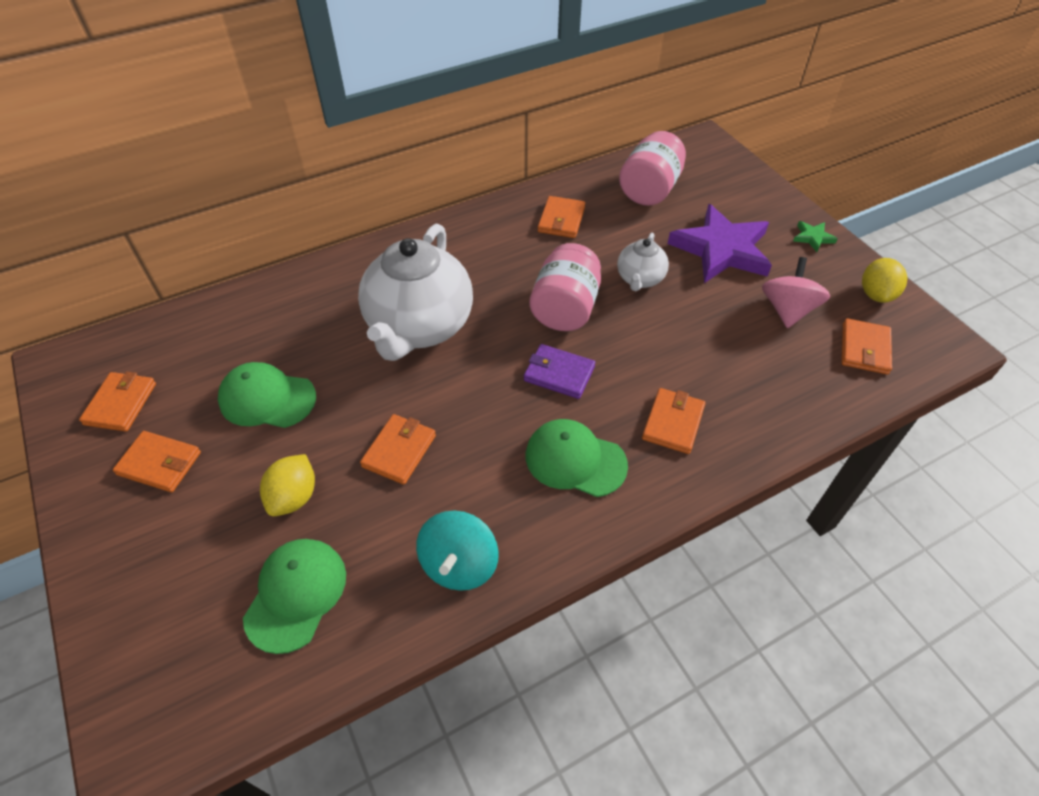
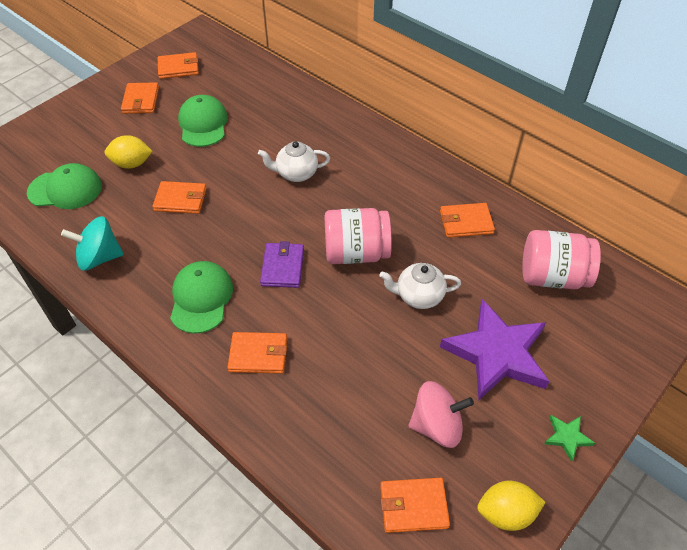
camera: 70 degrees right, 0 degrees up
white teapot [358,224,473,361] -> white teapot [258,141,330,182], size x0.49

